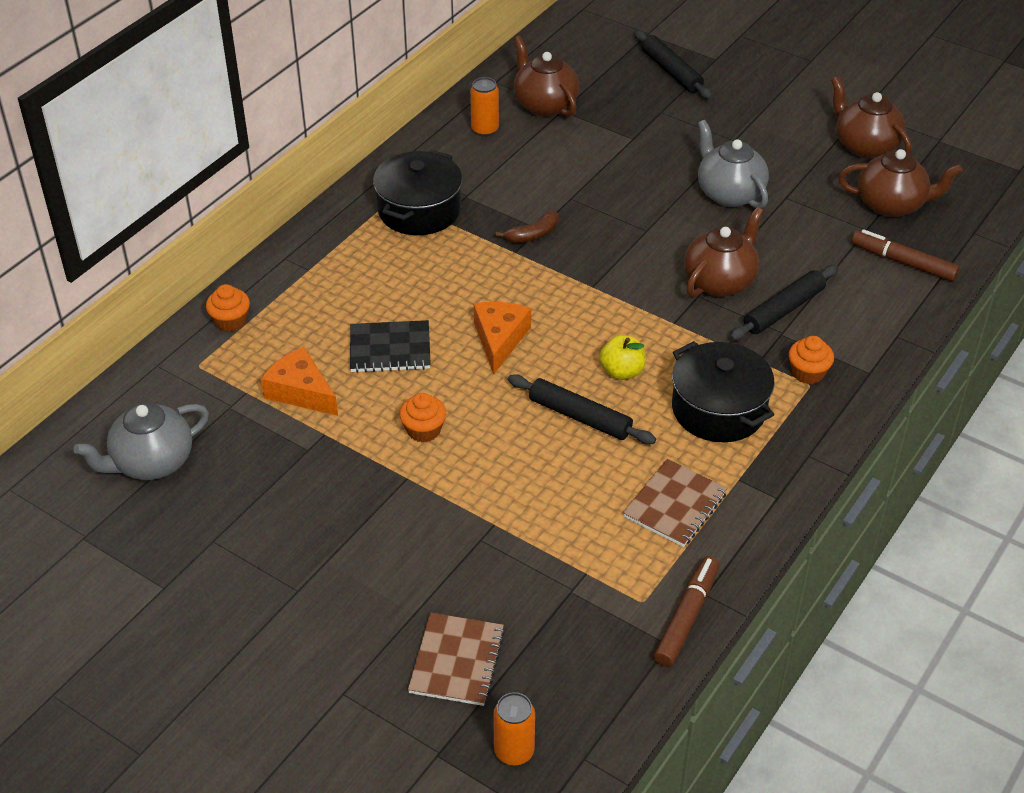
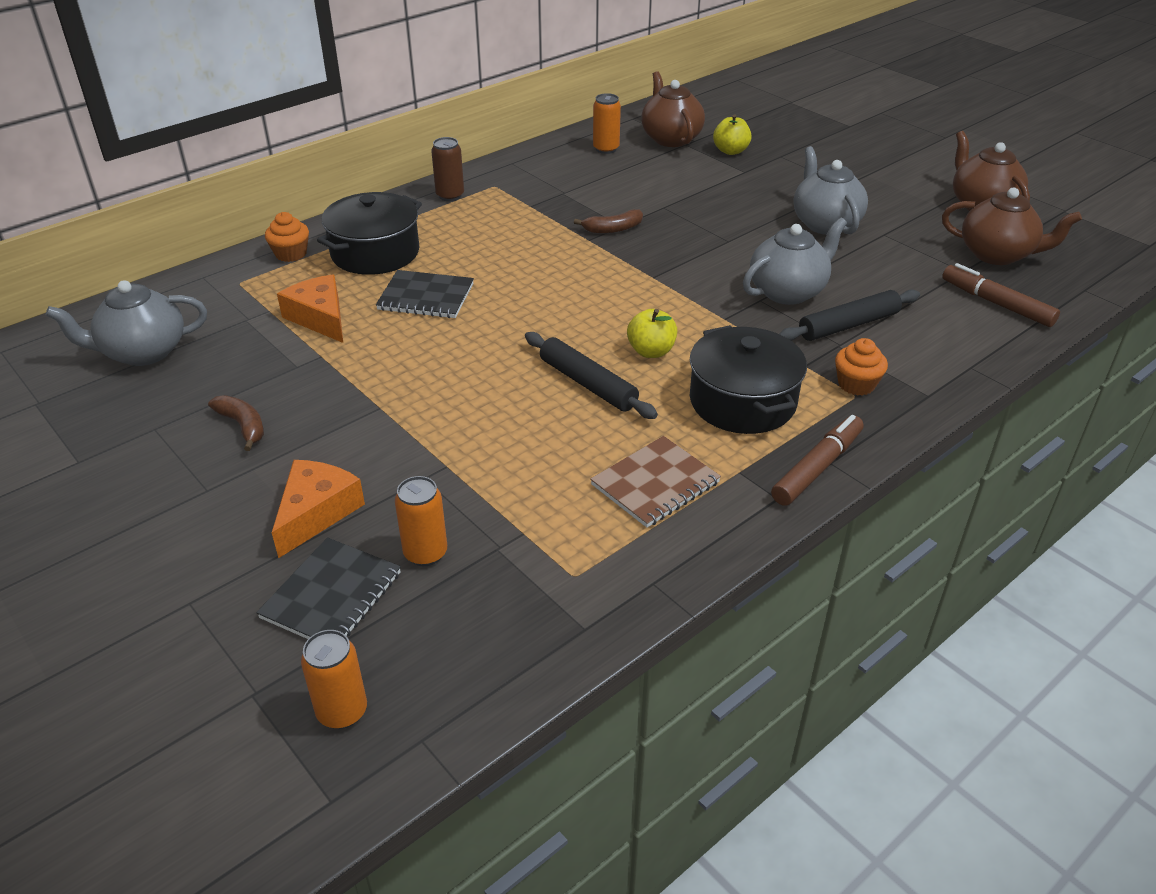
camera: 15 degrees right, 5 degrees down
black pot [373,150,463,235] -> black pot moved to [317,192,422,275]
orange cupcake [399,393,446,442] -> none
brown notebook [408,613,505,706] -> black notebook [256,537,401,639]
orange cheese [474,302,531,374] -> orange cheese moved to [272,460,365,558]
black rolling pin [634,30,712,99] -> none
brown marker [654,556,719,667] -> brown marker moved to [771,415,864,506]
brown teapot [684,207,764,297] -> grey teapot [743,217,847,305]
none -> brown banana [208,395,264,451]
none -> orange can [395,476,447,566]
none -> brown can [431,137,464,201]
none -> yellow apple [713,114,752,155]

